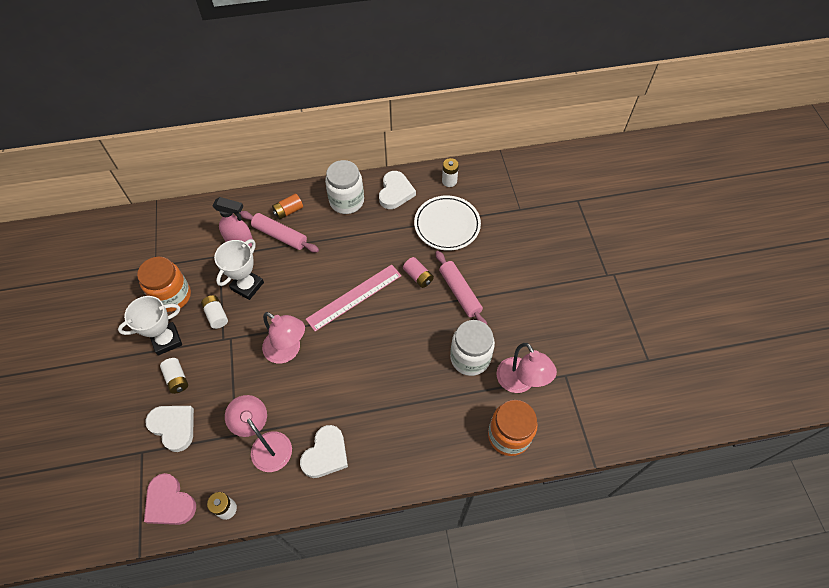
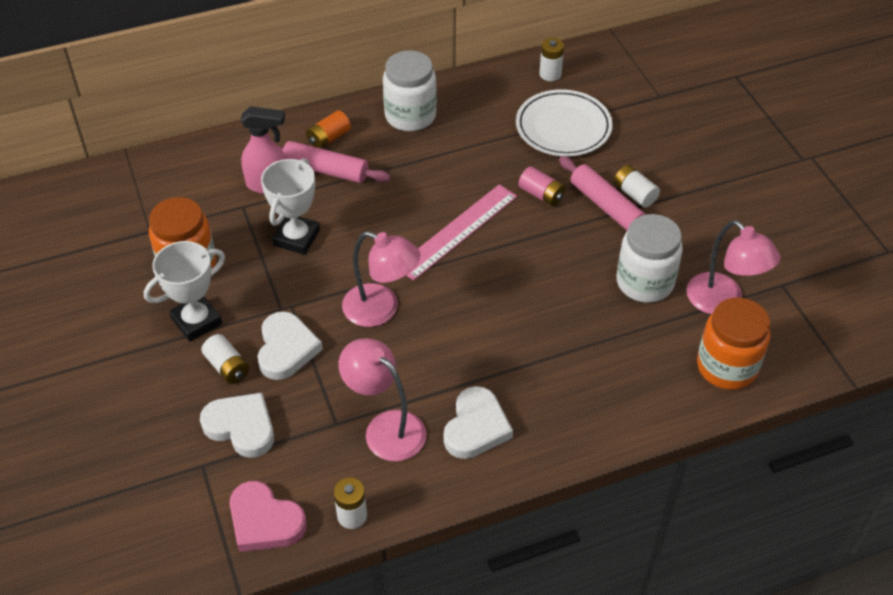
camera: 10 degrees left, 10 degrees down
white battery [201,295,228,329] -> white battery moved to [614,165,660,208]
white heart [379,171,416,209] -> white heart moved to [258,311,323,380]

